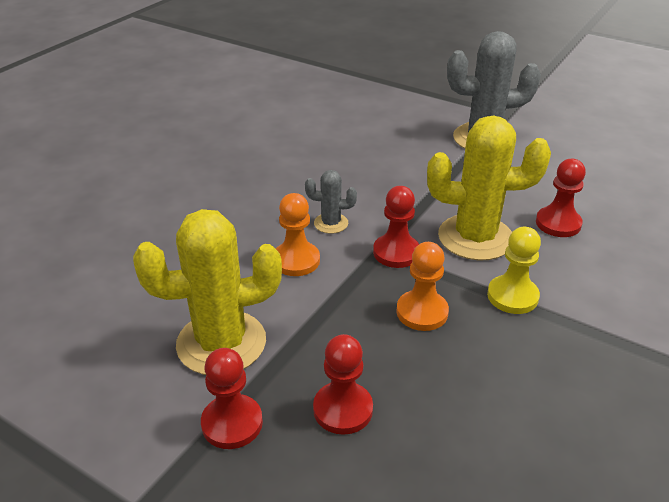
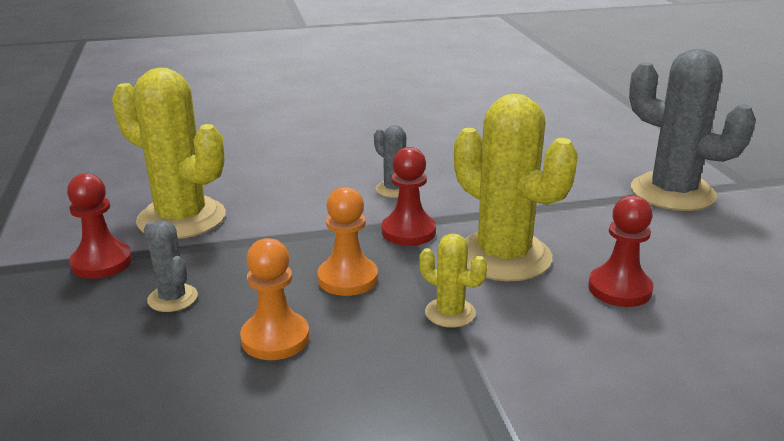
camera: 45 degrees right, 10 degrees down
orange pawn [276,193,320,276] -> orange pawn moved to [240,238,310,360]
red pawn [313,334,373,435] -> grey cactus [144,221,198,312]
yellow pawn [487,227,541,314] -> yellow cactus [420,233,487,328]

